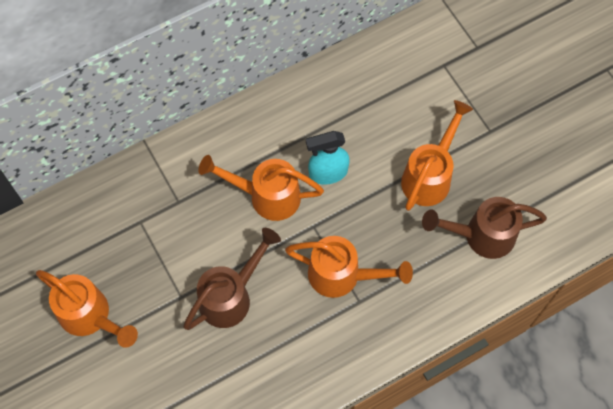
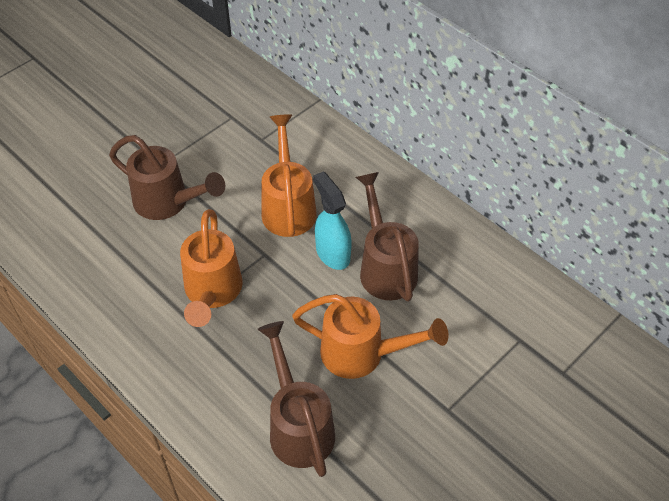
camera: 75 degrees right, 15 degrees down
orange watering can [36,270,138,348] -> none
none -> brown watering can [356,172,419,302]

